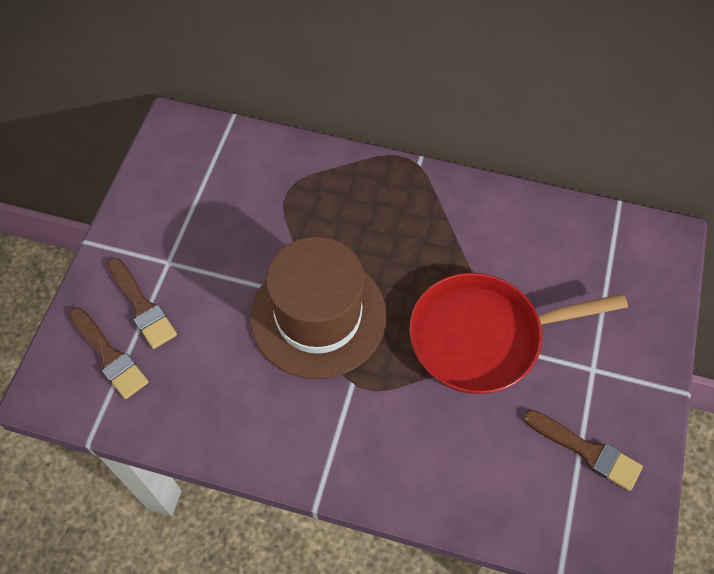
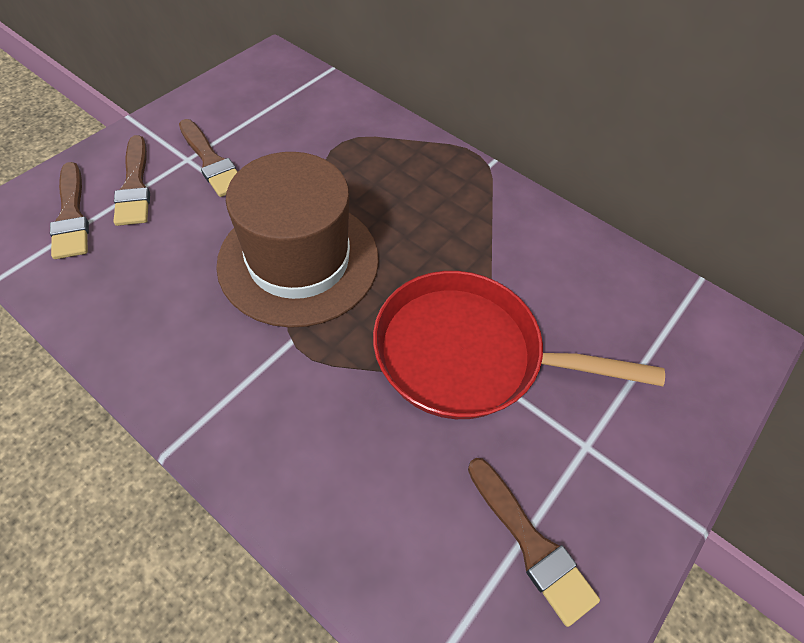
camera: 20 degrees right, 5 degrees down
none -> brown brush [179,119,237,197]

